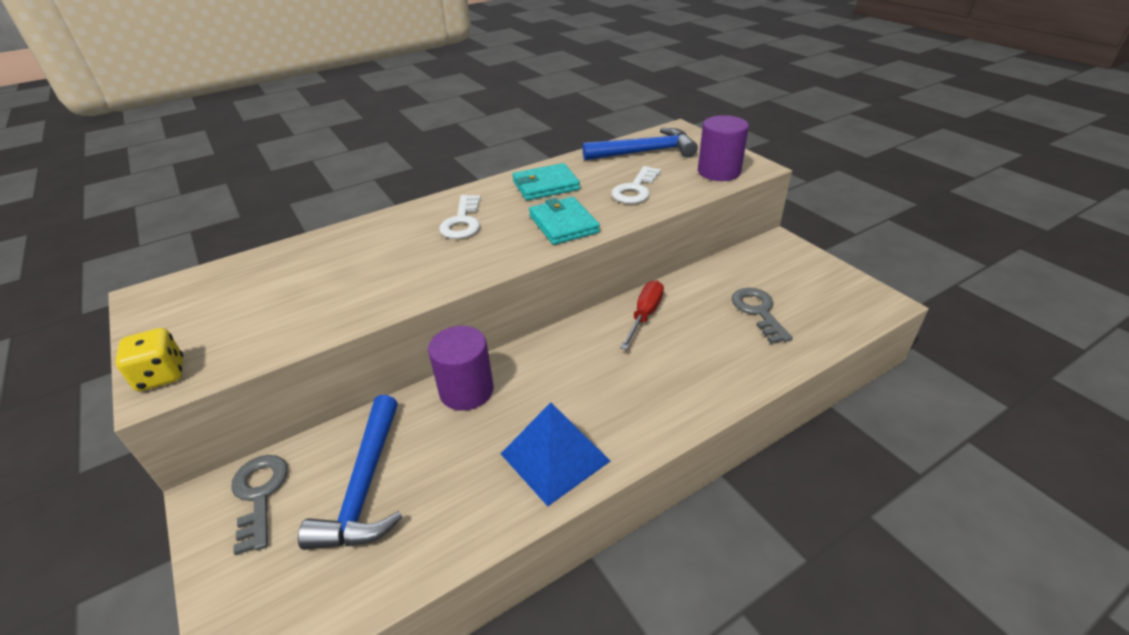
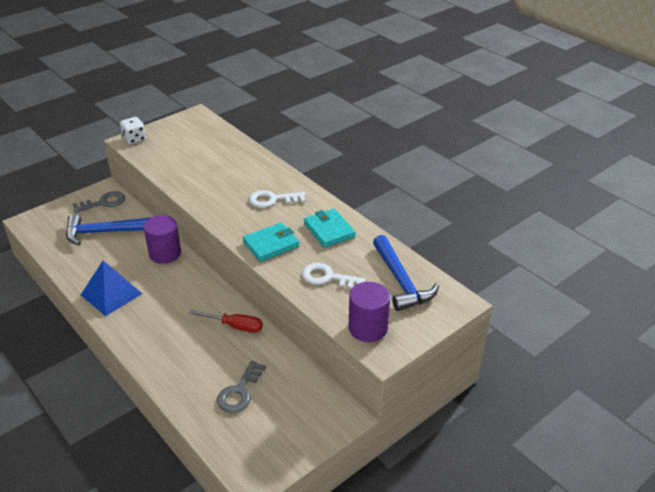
camera: 80 degrees right, 0 degrees up
yellow dice [115,328,183,391] -> white dice [120,117,146,144]
grey key [731,288,793,344] -> grey key turned 135 degrees clockwise [217,361,266,413]

